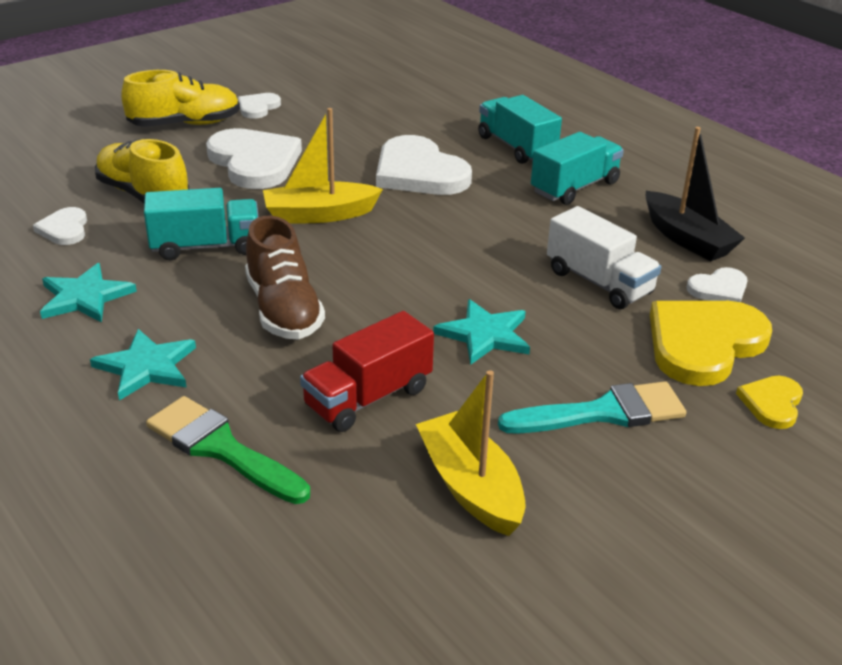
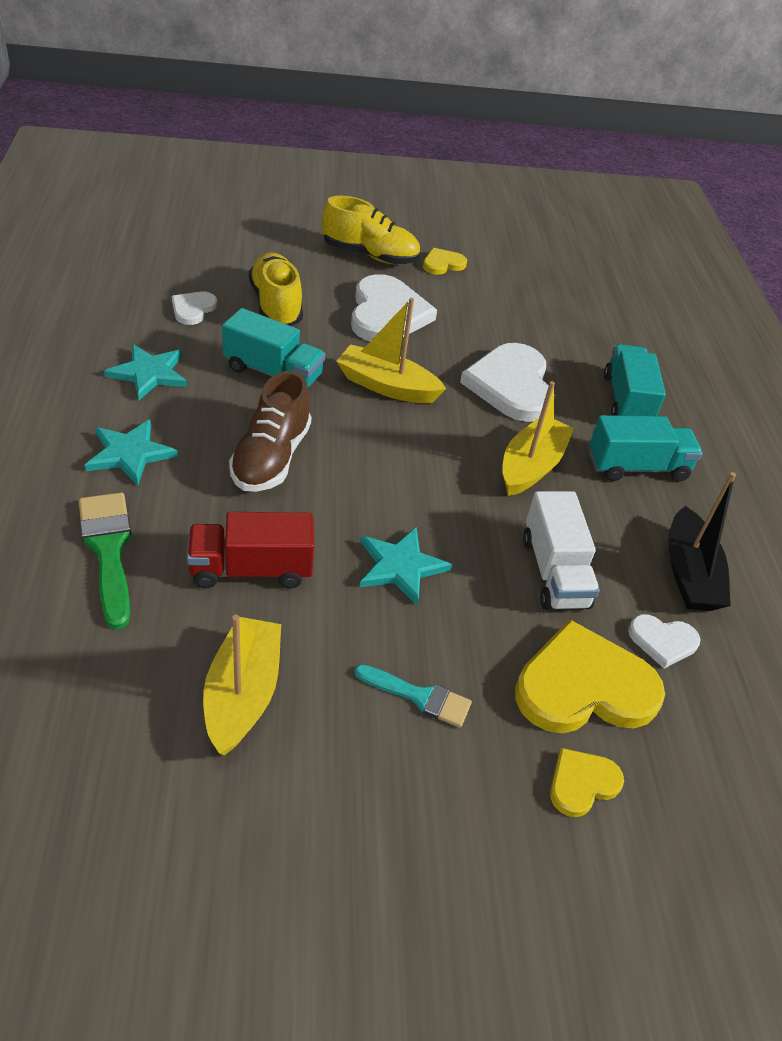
camera: 30 degrees right, 10 degrees up
white heart [238,93,281,119] -> yellow heart [423,248,467,275]
turquoise brush [498,381,686,434] -> turquoise brush [354,664,472,728], size x0.64
none -> yellow boat [502,381,574,496]

